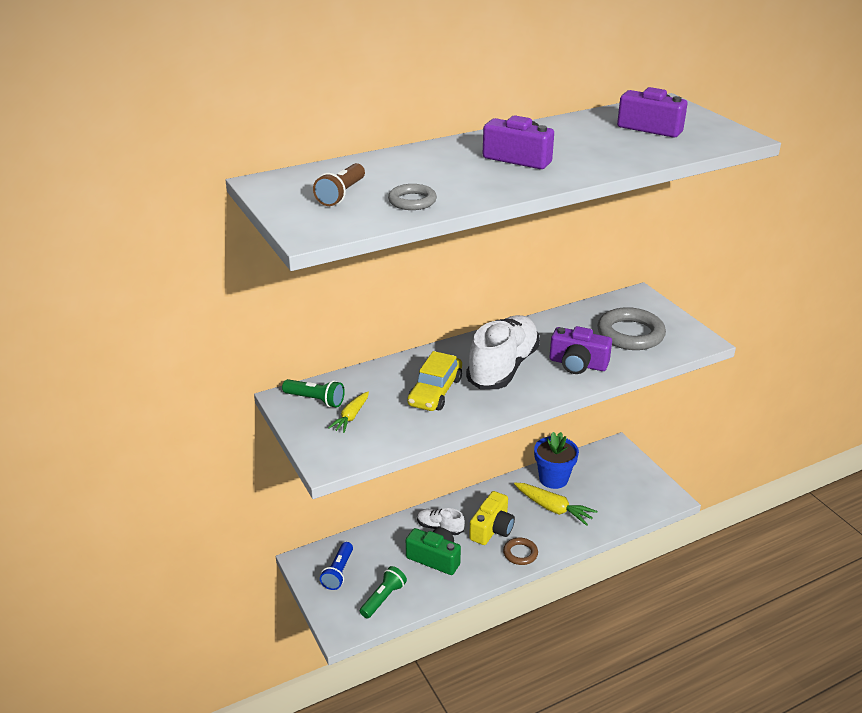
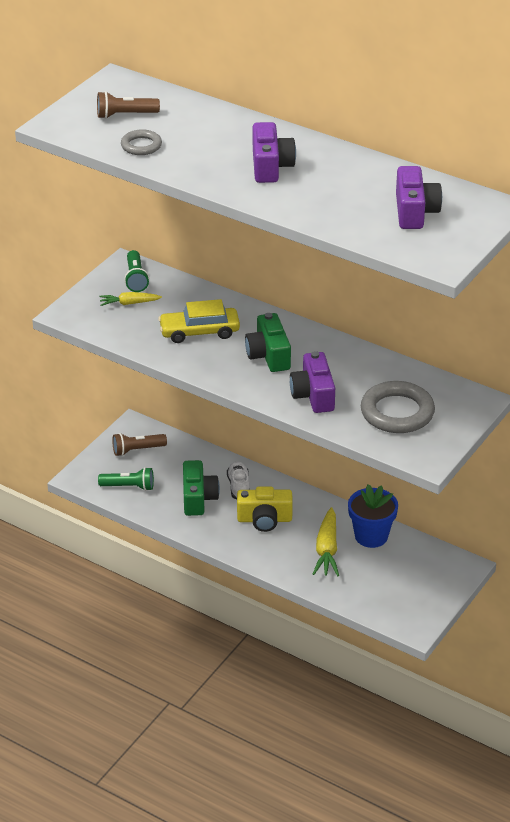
camera: 60 degrees right, 5 degrees up
blue flashlight [320,542,353,590] -> brown flashlight [112,433,167,456]
white shoe [466,315,540,389] -> green camera [245,313,291,372]
brown ring [503,538,538,565] -> none

